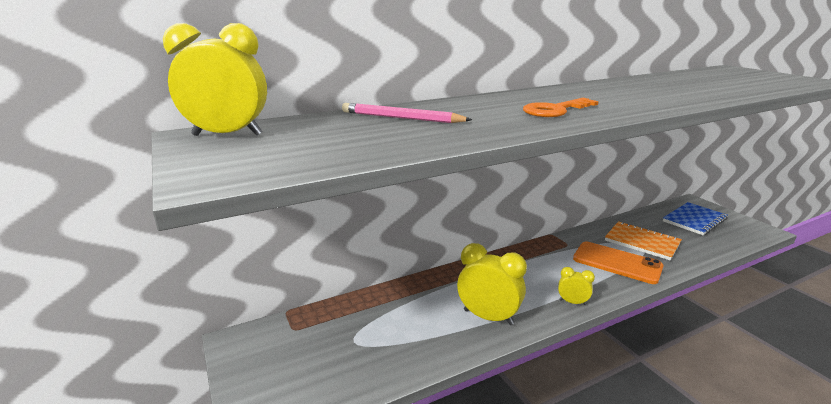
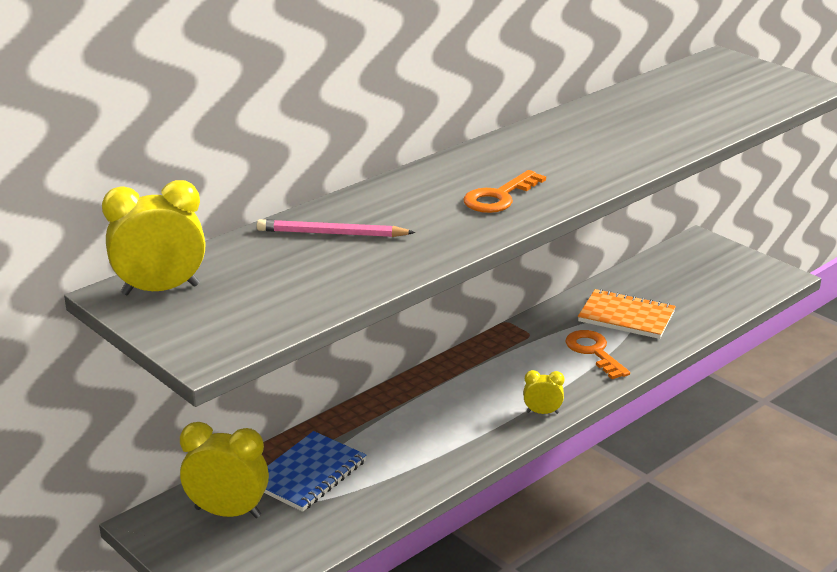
camera: 15 degrees left, 5 degrees up
yellow clock [457,243,527,325] -> yellow clock moved to [180,422,269,518]
orange phone [573,242,663,284] -> orange key [565,330,630,379]
blue notebook [663,202,728,235] -> blue notebook moved to [264,431,366,512]

